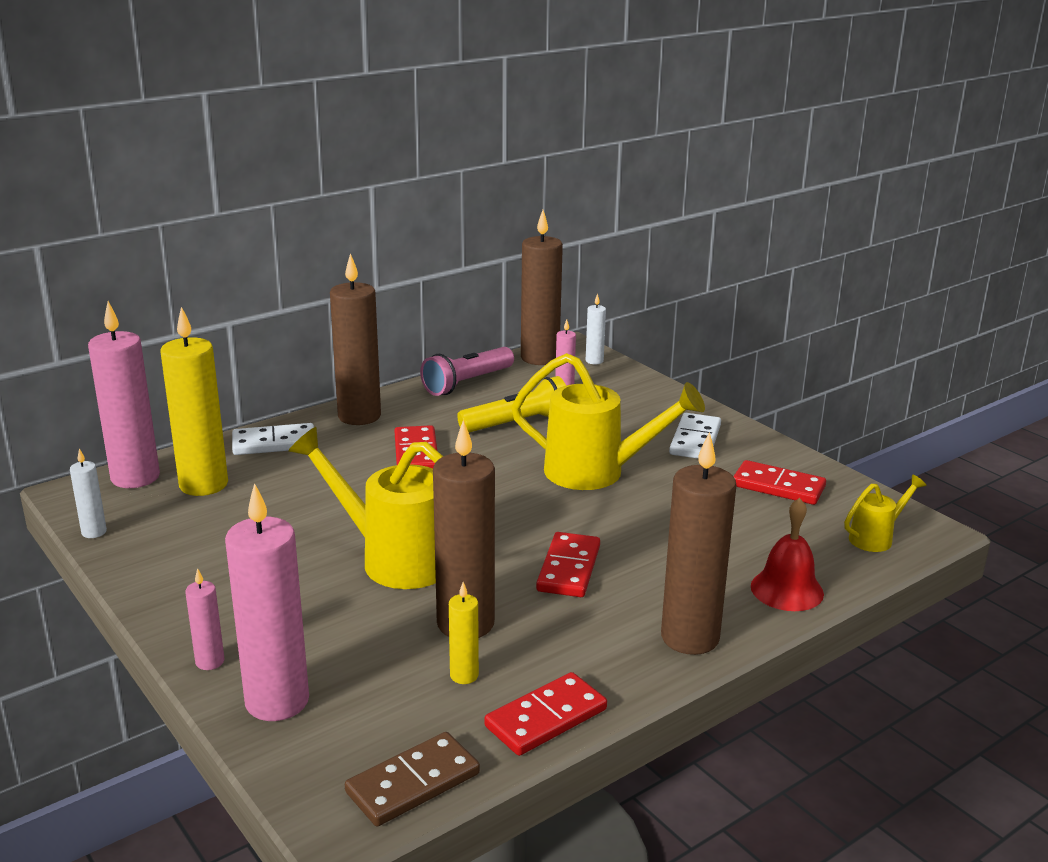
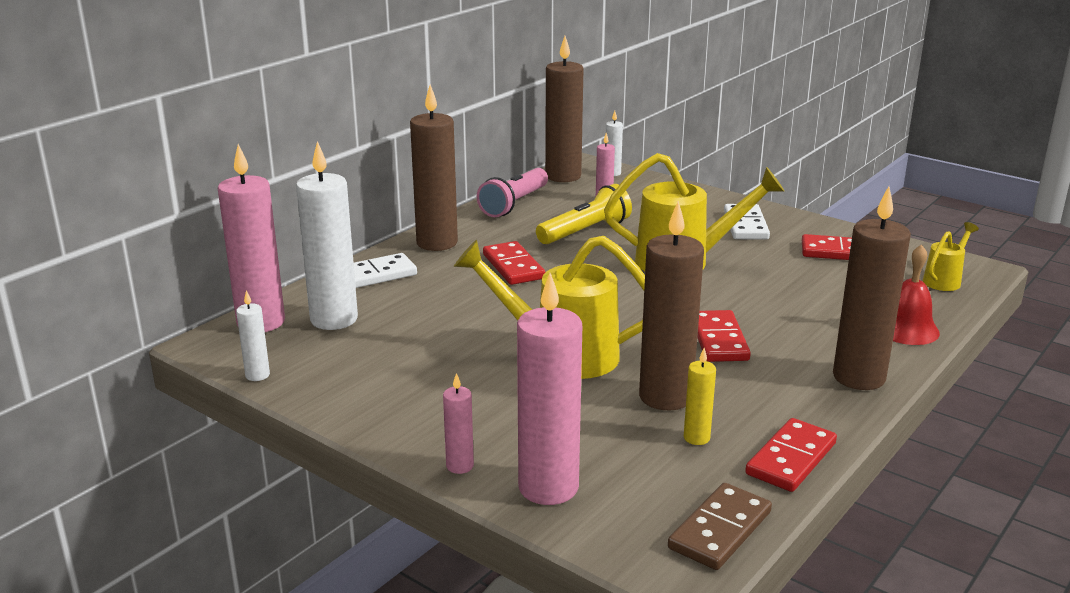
camera: 15 degrees left, 0 degrees up
yellow candle [160,307,228,496] -> white candle [296,141,358,330]

